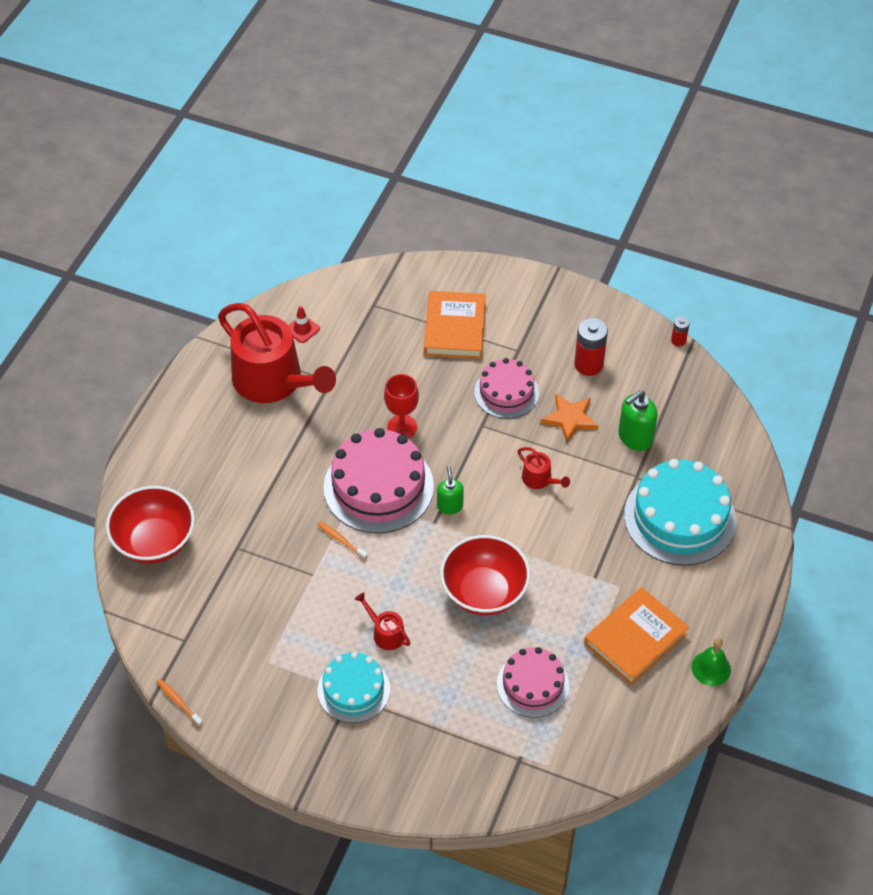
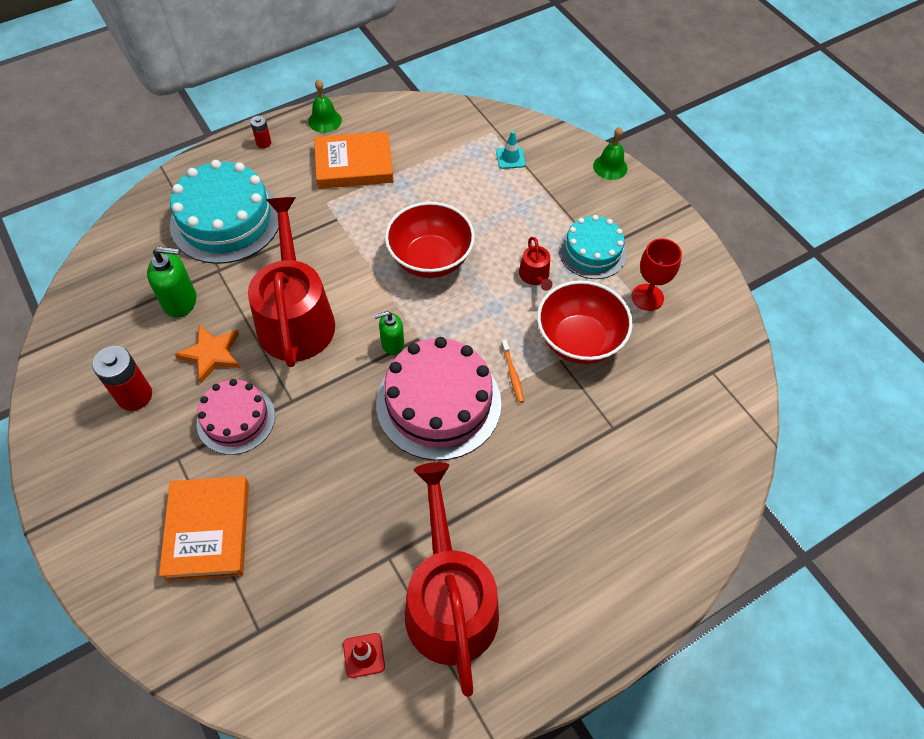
camera: 145 degrees left, 5 degrees up
red bowl [106,486,195,564] -> red bowl moved to [537,280,633,364]
orange toothbrush [156,679,203,727] -> none
red goblet [384,374,419,438] -> red goblet moved to [632,238,682,311]
orange book [424,291,486,359] -> orange book turned 45 degrees counterclockwise [159,476,249,581]
green soap dispenser [437,466,464,514] -> green soap dispenser turned 45 degrees clockwise [374,311,404,355]
pink cake [497,647,569,718] -> none
red watering can [518,447,570,489] -> red watering can [248,197,335,367], size x2.43
red battery [671,316,690,347] -> red battery moved to [251,116,271,148]
none -> turquoise traffic cone [496,131,526,169]
none -> green bell [593,127,628,180]

